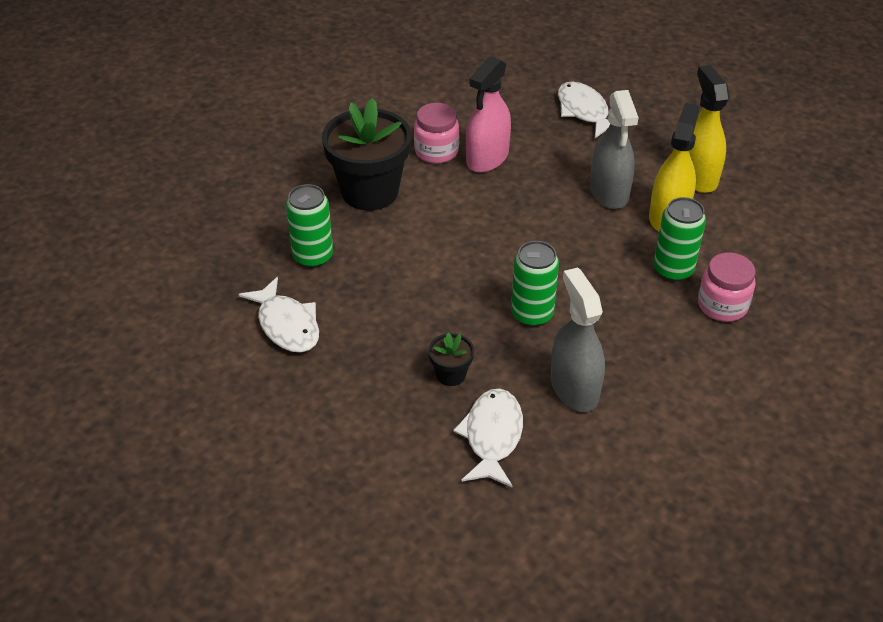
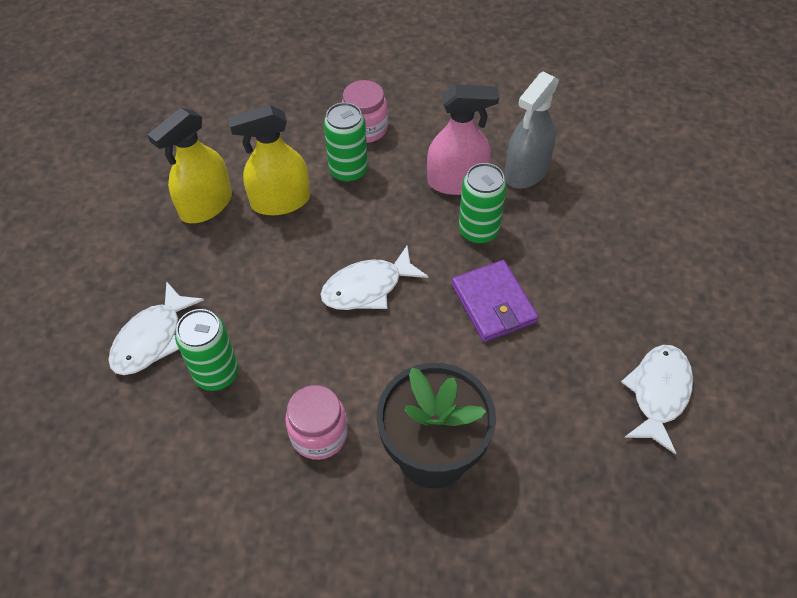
camera: 125 degrees left, 10 degrees up
green can [286,184,333,268] -> green can moved to [175,309,239,391]
black flower pot [429,333,474,386] -> none
white fish [453,389,523,488] -> white fish moved to [320,246,428,310]
pink spray bottle [466,56,511,173] -> pink spray bottle moved to [427,85,499,195]
grey spray bottle [590,90,639,209] -> none
none -> purple wallet [451,260,538,342]

